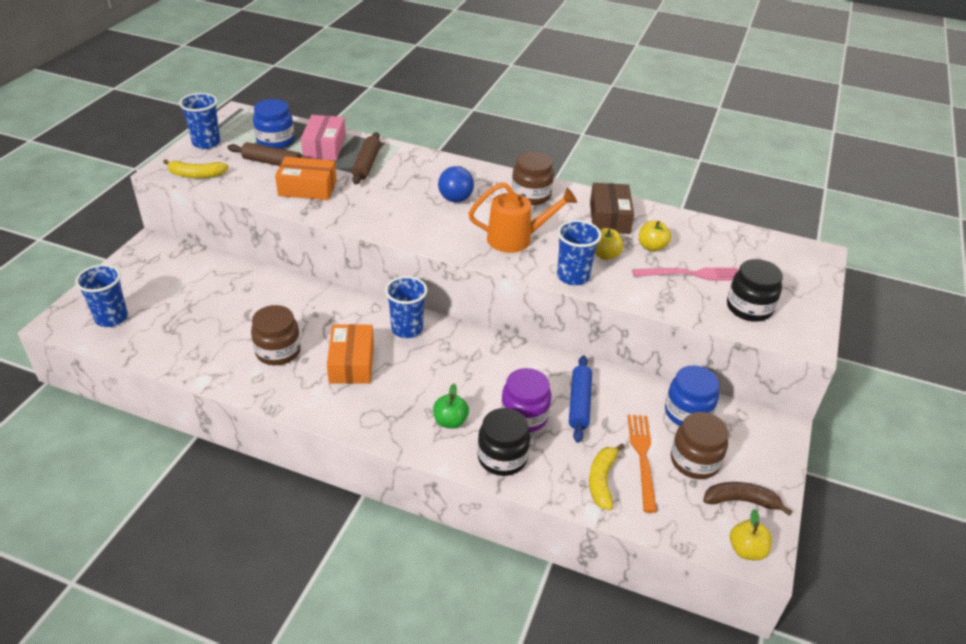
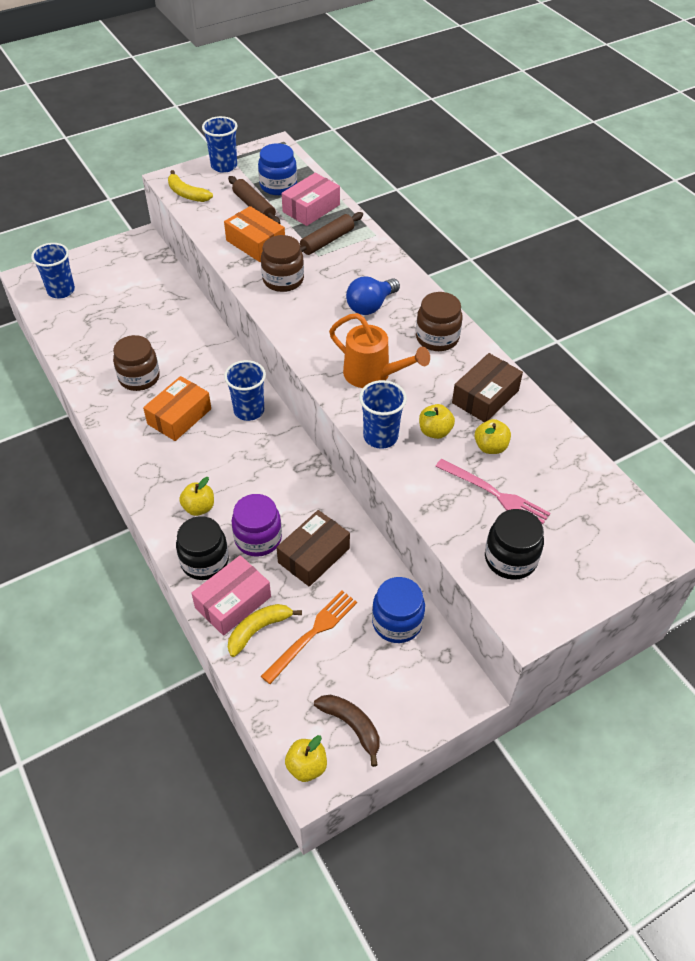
camera: 40 degrees right, 10 degrees up
green apple [433,384,469,429] -> yellow apple [179,477,214,516]
blue rolling pin [569,355,592,443] -> brown box [277,510,350,587]
brown jar [671,412,729,479] -> brown jar moved to [261,235,304,292]
none -> pink box [191,555,271,636]

